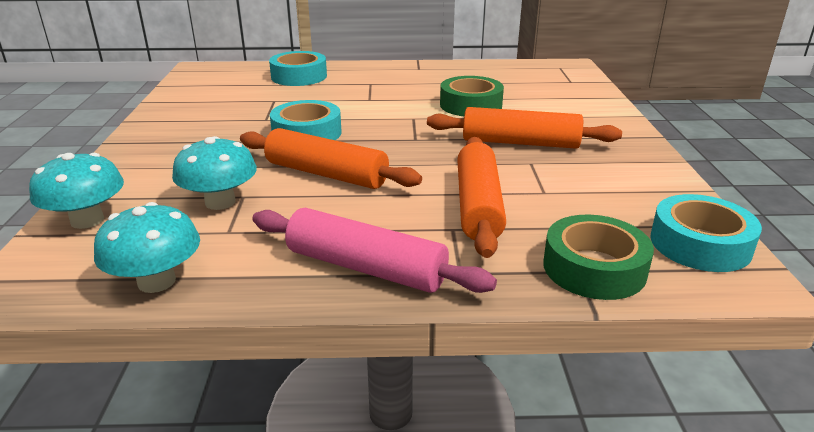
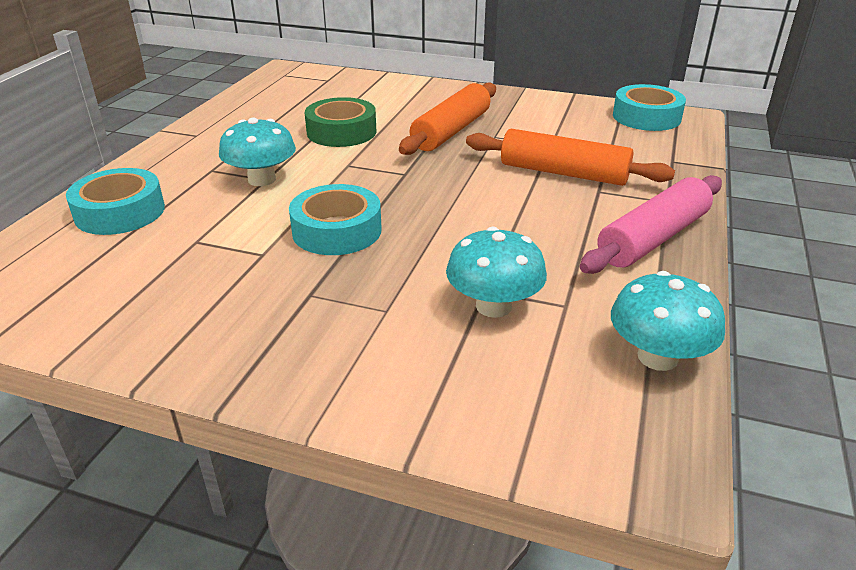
camera: 70 degrees left, 5 degrees up
turquoise mushroom [29,153,124,229] -> turquoise mushroom moved to [219,117,296,186]
orange rolling pin [240,128,422,189] -> none
green tape [543,215,654,300] -> none

